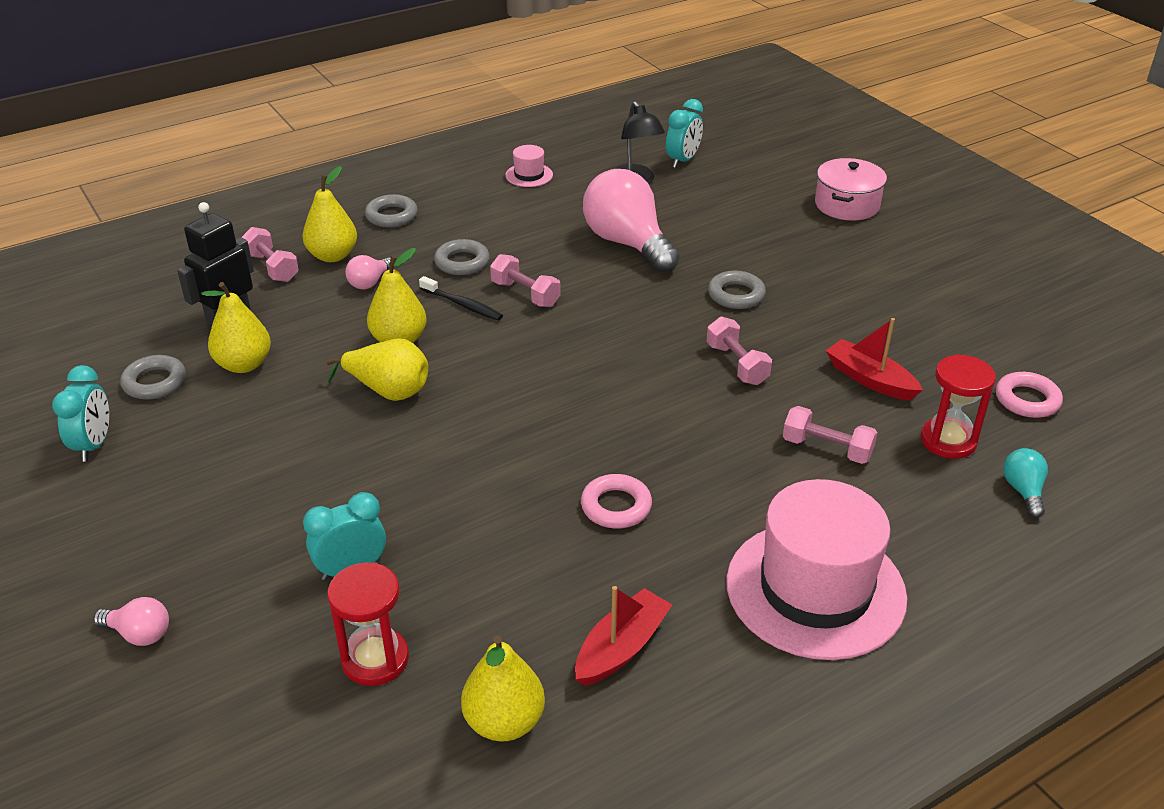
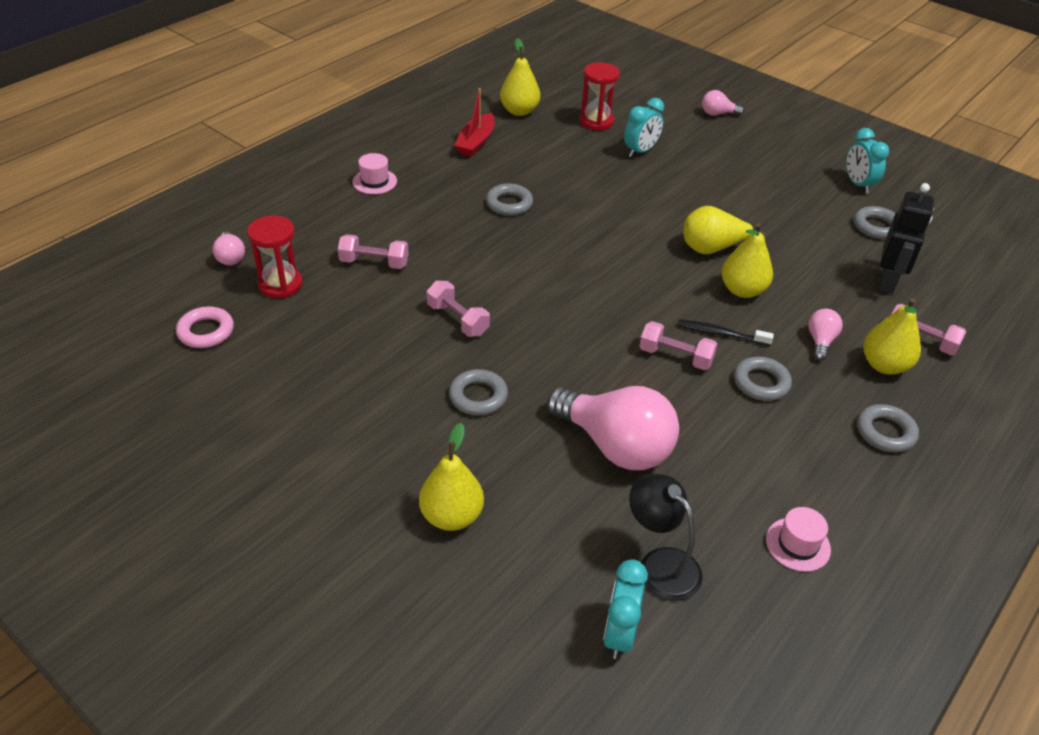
camera: 160 degrees right, 5 degrees up
yellow pear [201,282,271,373] -> yellow pear moved to [419,423,484,531]
pink ring [581,474,652,528] -> grey ring [486,183,533,216]
pink hat [726,479,907,660] -> pink hat [352,153,397,194], size x0.41
pink pot [815,158,887,221] -> none
red boat [826,318,923,400] -> none
turquoise light bulb [1003,448,1048,518] -> pink light bulb [213,232,245,265]

